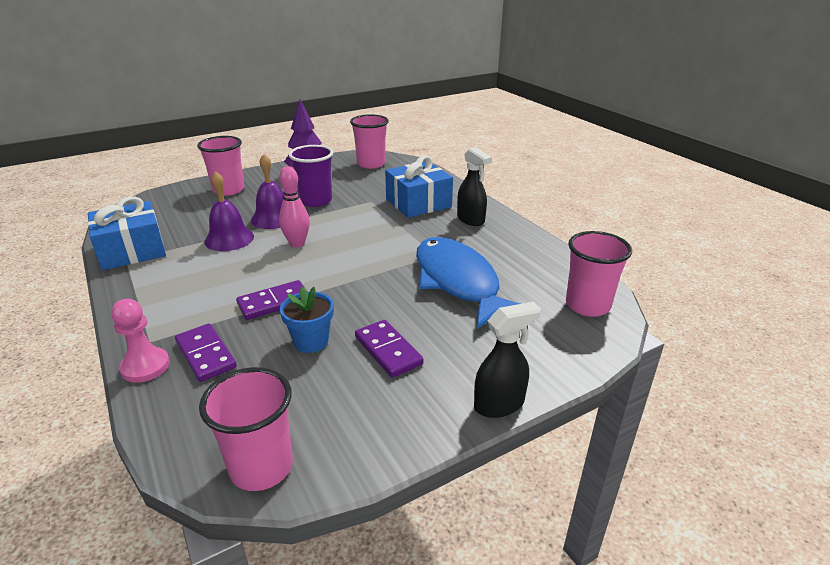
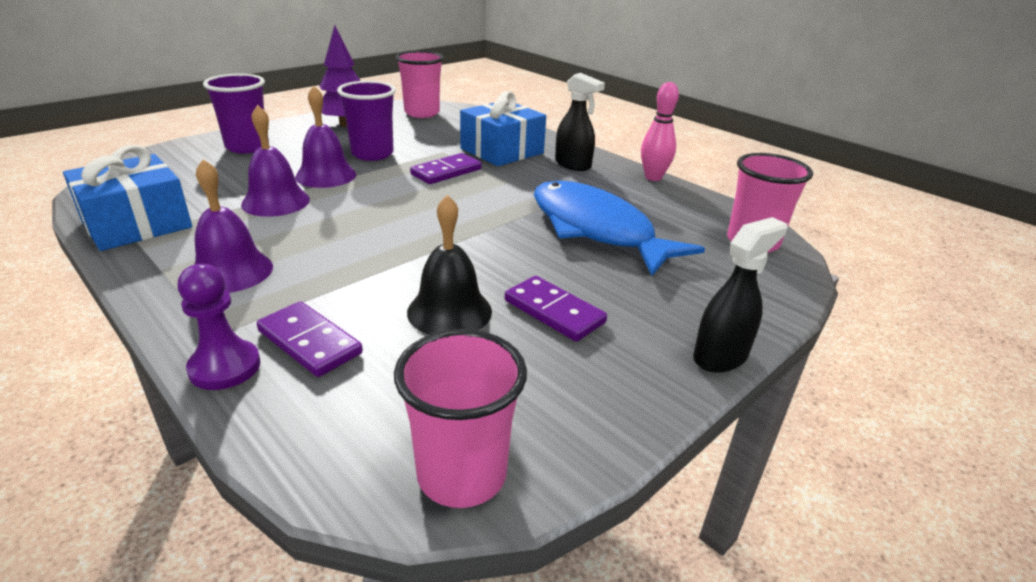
camera: 15 degrees left, 0 degrees up
pink pawn [111,299,170,383] -> purple pawn [178,264,260,390]
pink cup [197,136,244,196] -> purple cup [203,74,269,154]
purple domino [236,280,307,320] -> purple domino moved to [410,153,482,184]
pink bowling pin [279,166,310,248] -> pink bowling pin moved to [641,82,679,181]
blue flower pot [280,287,334,353] -> black bell [407,195,492,335]
none -> purple bell [194,159,273,293]

